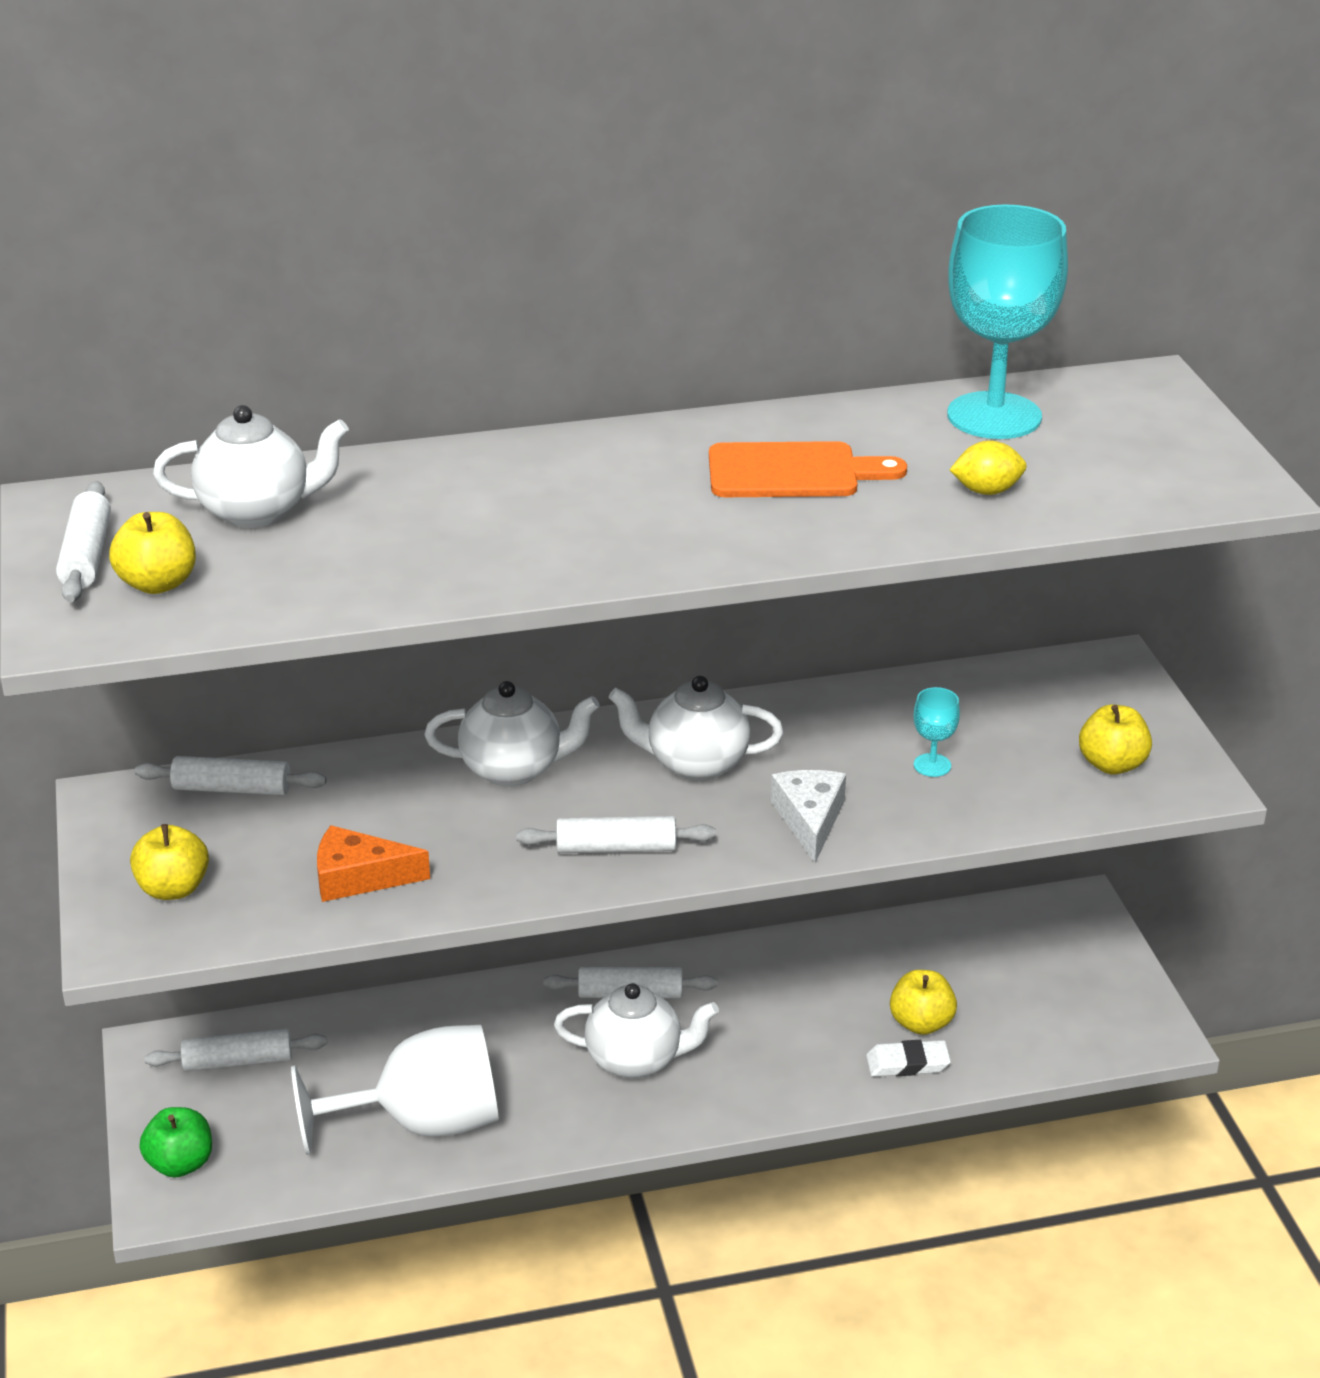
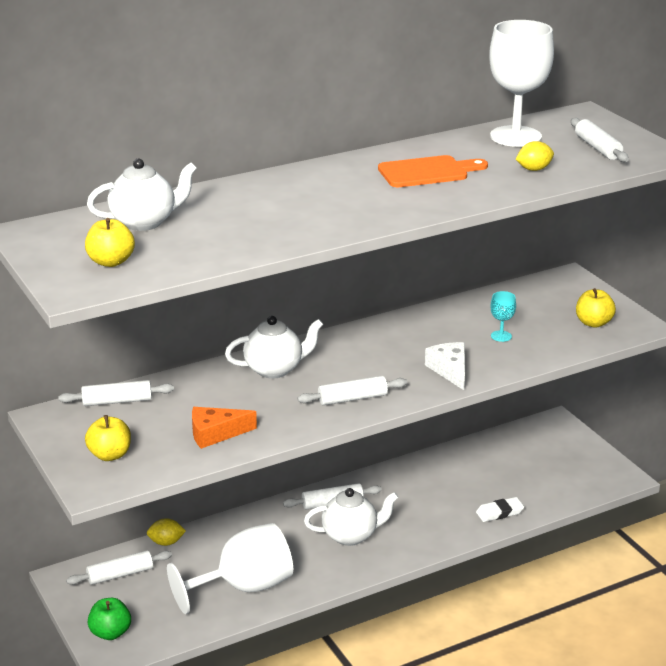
camera: 15 degrees left, 5 degrees down
white rolling pin [56,481,111,602] -> white rolling pin moved to [571,118,629,162]
white teapot [609,676,783,781] -> none
yellow apple [890,970,957,1035] -> none
turquoise goblet [947,204,1068,439] -> white goblet [489,20,554,147]
none -> yellow lemon [147,518,186,546]

